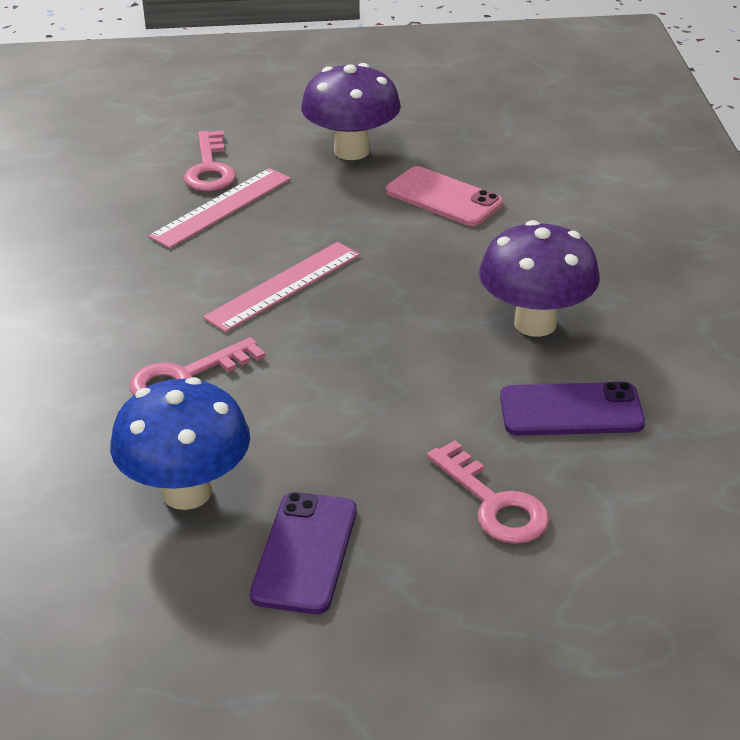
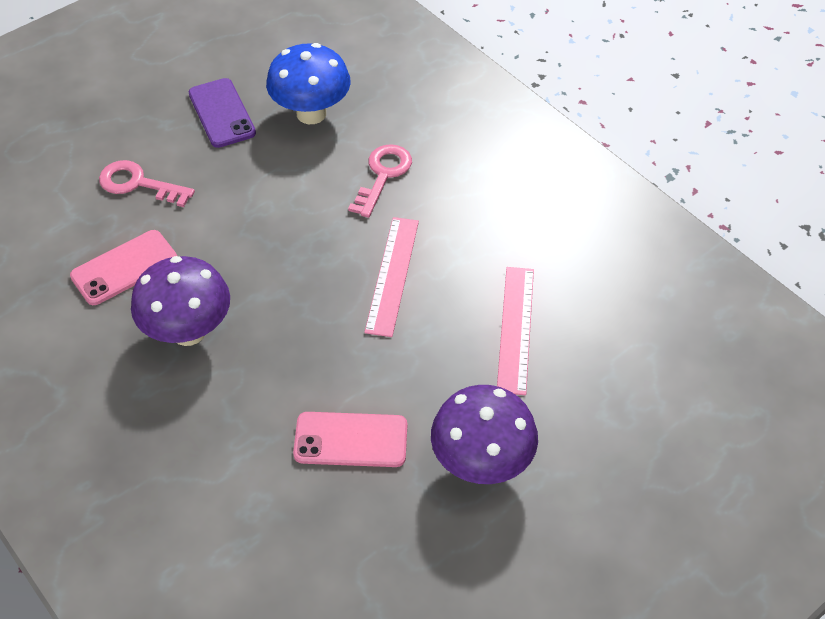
camera: 145 degrees right, 15 degrees up
pink key [184,131,236,191] -> none
purple phone [500,382,645,436] -> pink phone [70,230,177,305]

